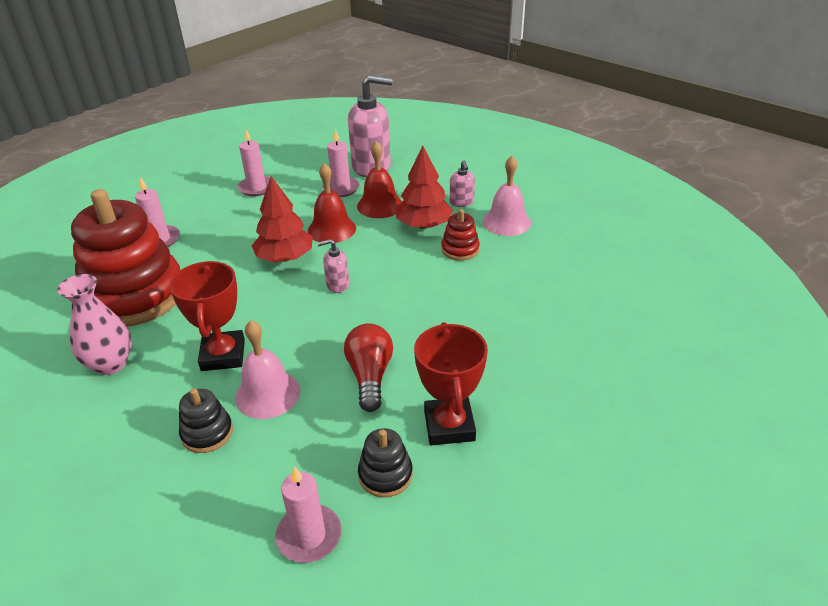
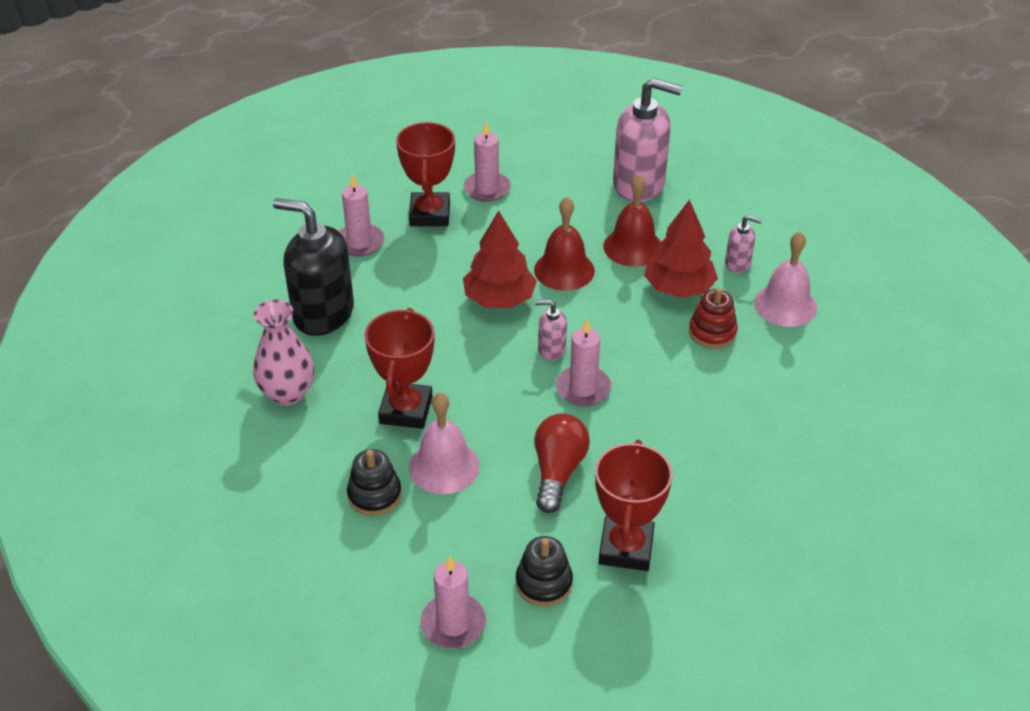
camera: 15 degrees right, 5 degrees up
red stacking toy [71,189,180,326] -> black soap dispenser [273,198,354,336]
pink candle [322,129,360,197] -> pink candle moved to [556,319,611,406]
pink soap dispenser [450,160,475,207] -> pink soap dispenser turned 75 degrees counterclockwise [725,215,762,273]
none -> red trophy [396,122,455,226]

